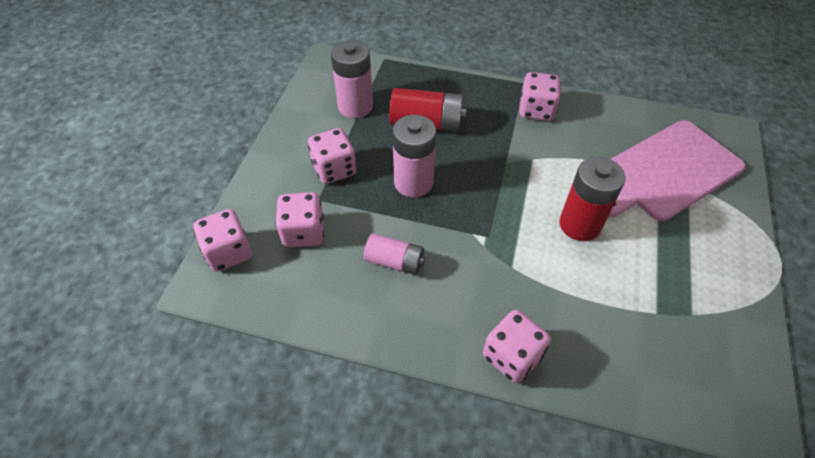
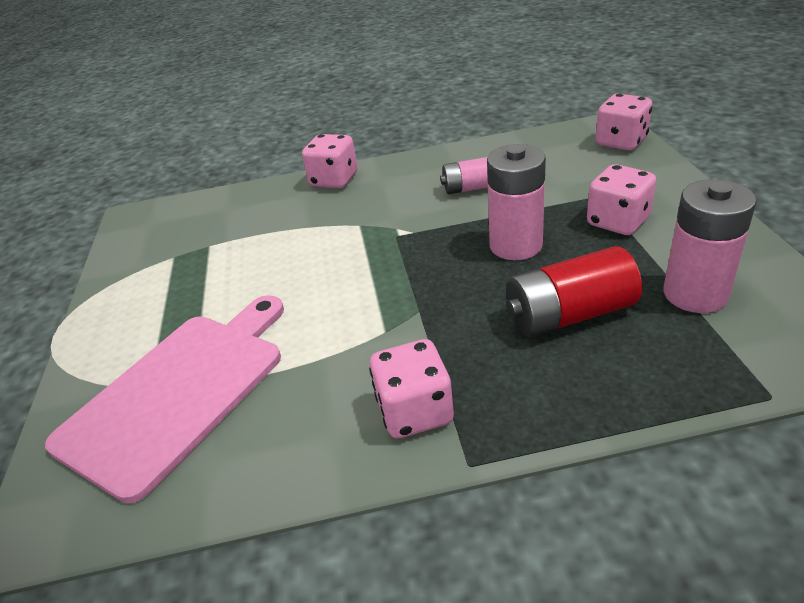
camera: 160 degrees right, 15 degrees down
pink dice [275,192,324,247] -> none
red battery [559,157,625,241] -> none

